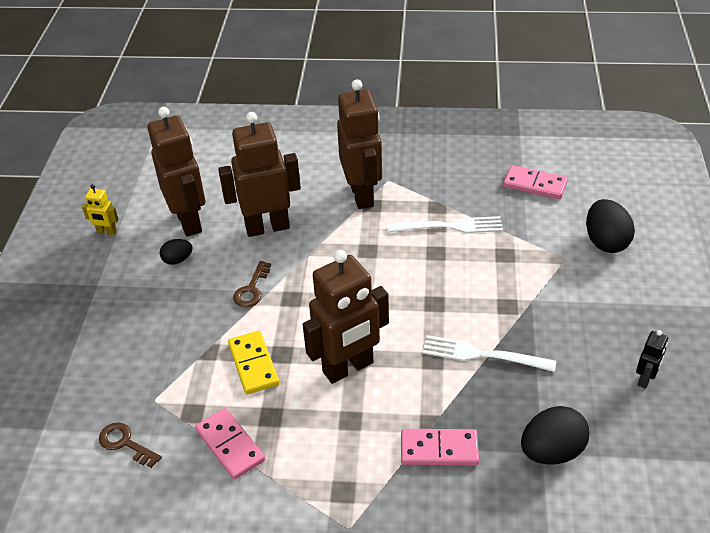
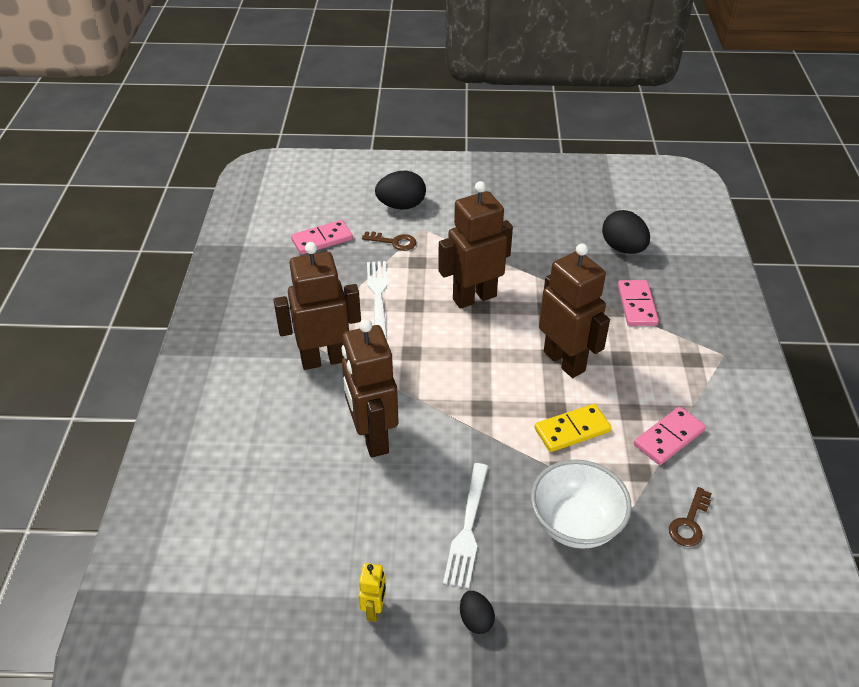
camera: 95 degrees left, 0 degrees up
brown robot [148,107,205,237] -> brown robot moved to [438,181,513,309]
black egg [160,239,193,265] -> black egg moved to [460,591,495,634]
brown key [233,261,271,307] -> brown key moved to [362,231,416,251]
white fork [422,335,556,372] -> white fork moved to [443,463,488,588]
pink domino [503,165,568,199] -> pink domino turned 45 degrees clockwise [291,220,353,255]
black robot [636,330,668,389] -> none
none -> white bowl [531,459,632,549]

